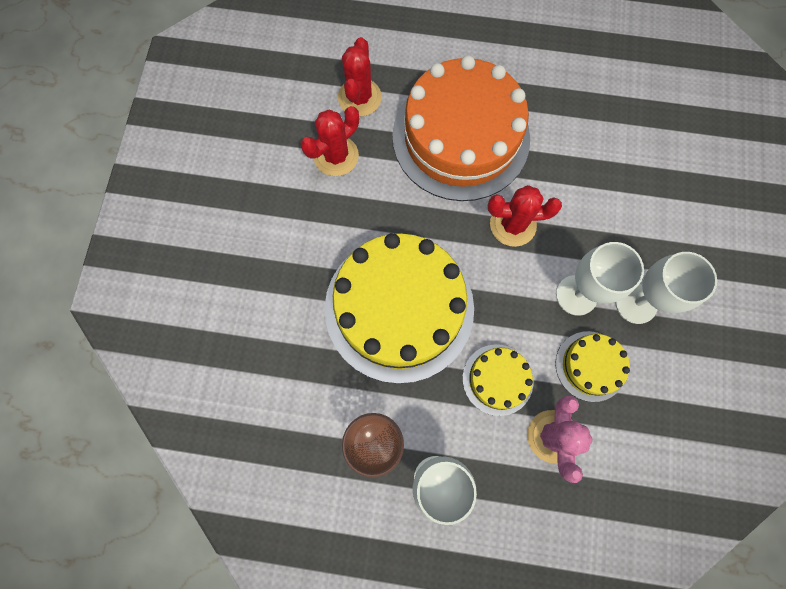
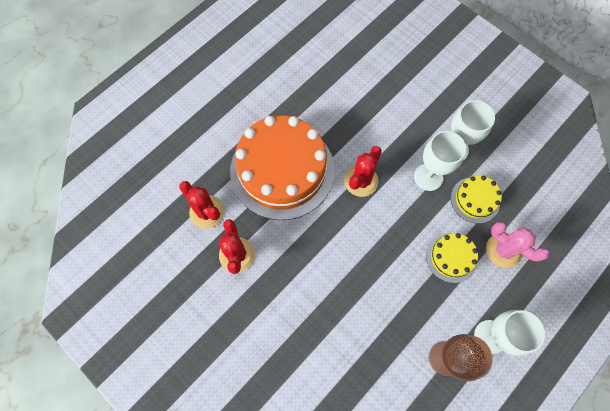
camera: 55 degrees left, 5 degrees down
yellow cake [325,233,474,384] -> none

